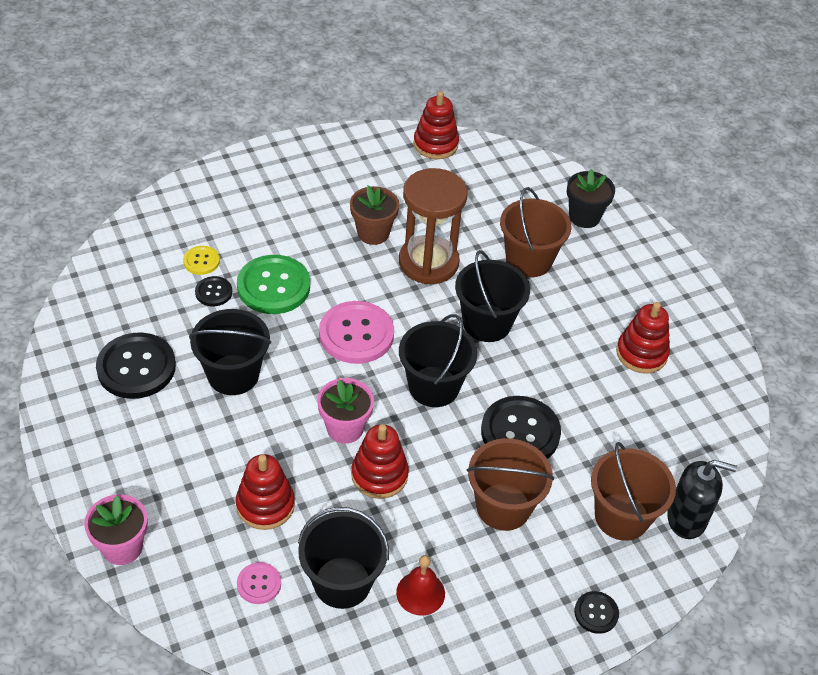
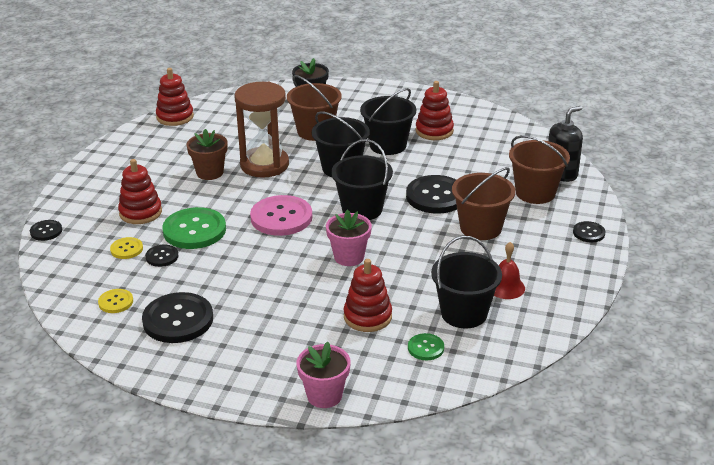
camera: 45 degrees left, 15 degrees down
black bucket [189,309,271,395] -> black bucket moved to [360,88,416,155]
pink button [237,562,281,604] -> green button [408,333,444,360]
red stacking toy [351,424,409,499] -> red stacking toy moved to [118,159,162,224]
none -> black button [30,220,62,241]
none -> yellow button [98,289,133,313]

